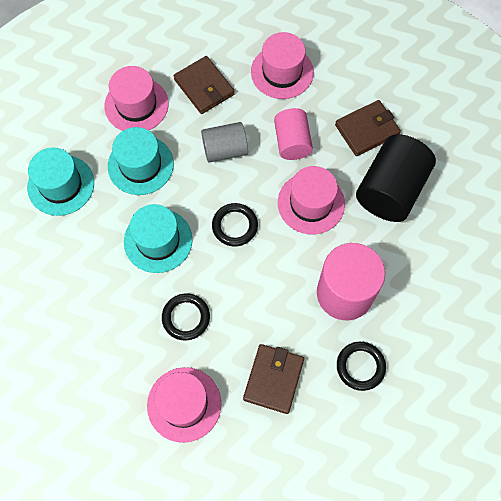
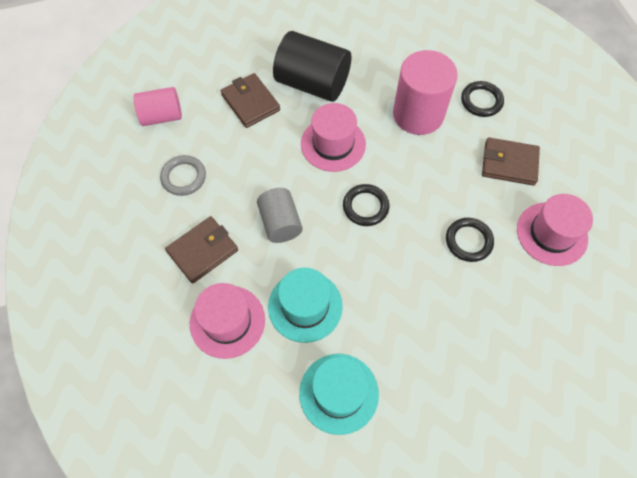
camera: 95 degrees left, 5 degrees down
turquoise hat [124,204,193,273] -> none
pink hat [251,32,314,99] -> grey ring [160,155,206,196]
pink cylinder [274,108,313,160] -> pink cylinder moved to [133,87,182,126]

